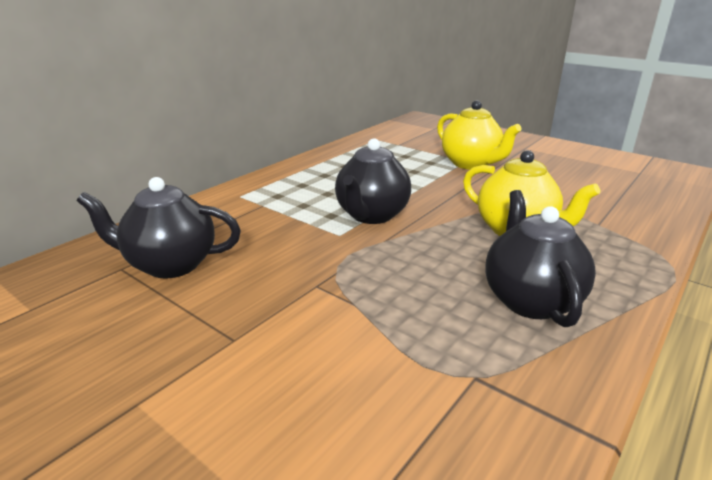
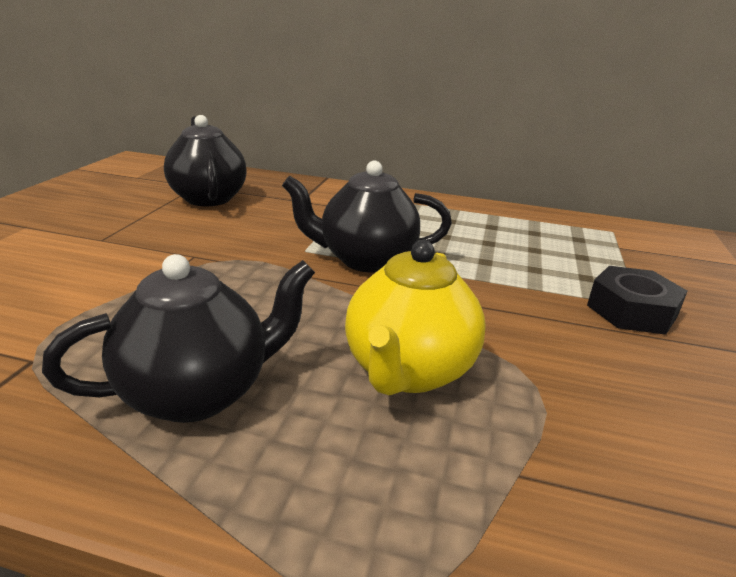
camera: 65 degrees right, 0 degrees up
yellow teapot [437,100,522,170] -> black nut [587,266,688,335]

